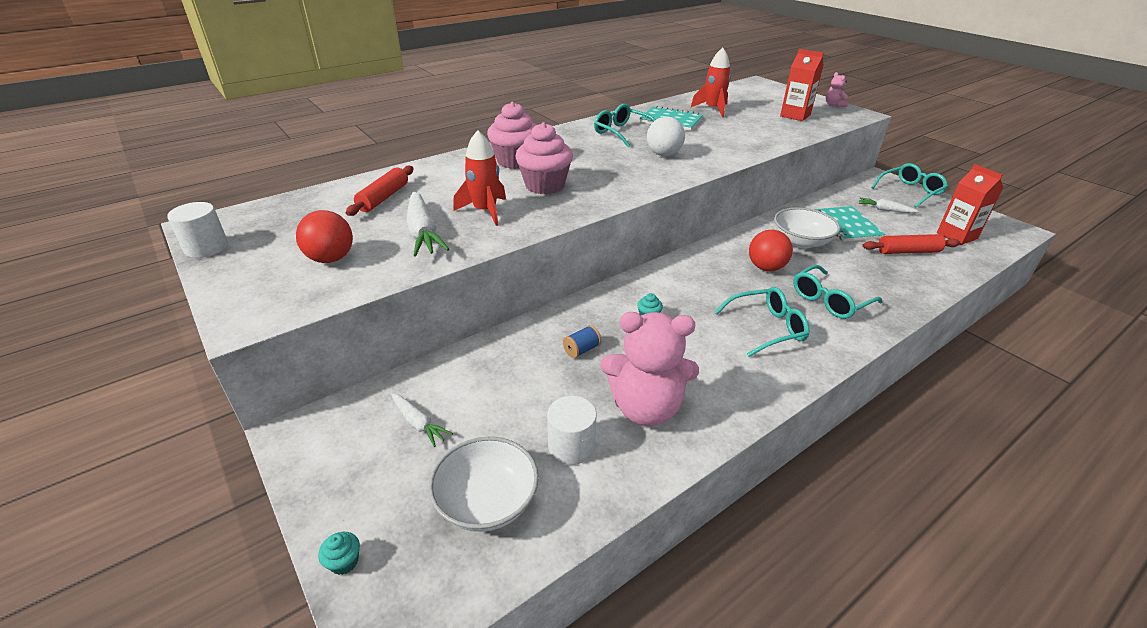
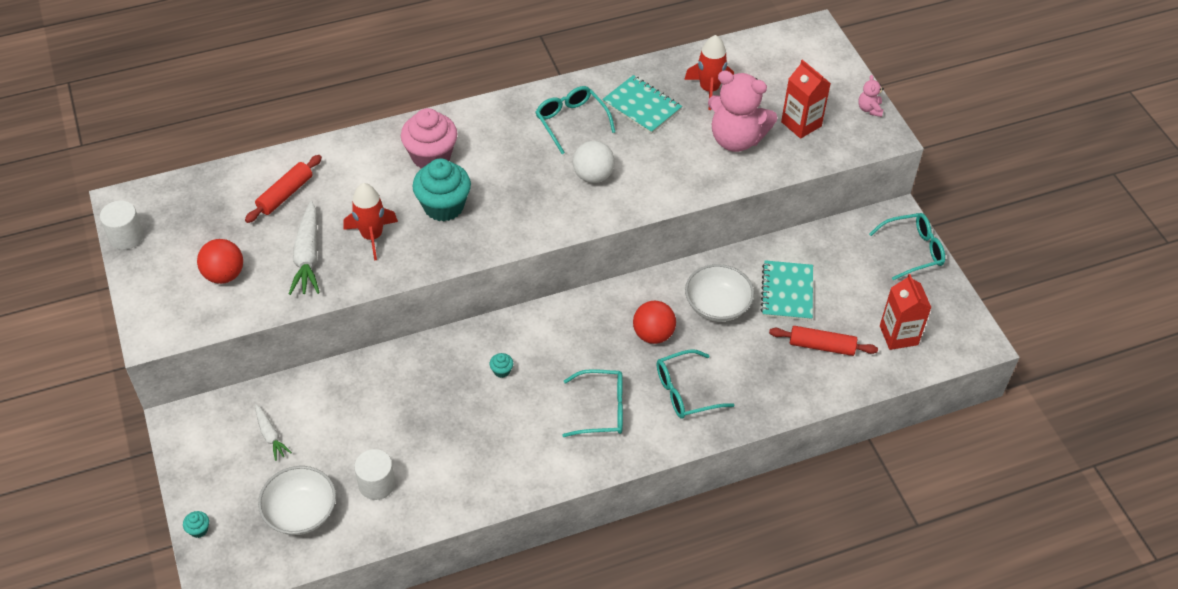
camera: 15 degrees right, 15 degrees up
pink cupcake [515,122,573,194] -> turquoise cupcake [412,158,471,221]
blue spool [563,325,601,358] -> none
pink teddy bear [600,312,699,426] -> pink teddy bear moved to [708,70,777,152]
white carrot [859,198,919,213] -> none

